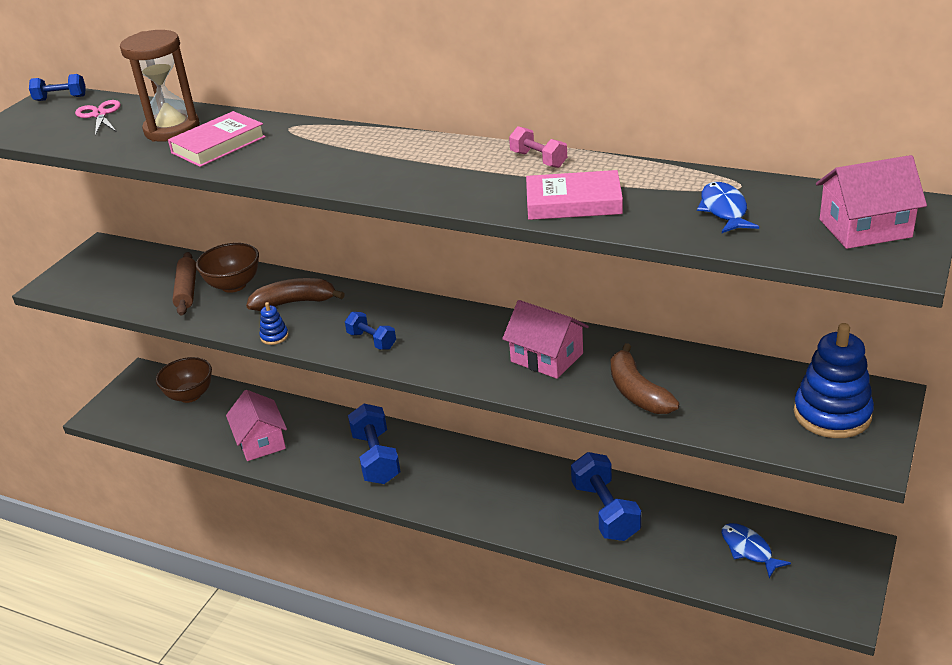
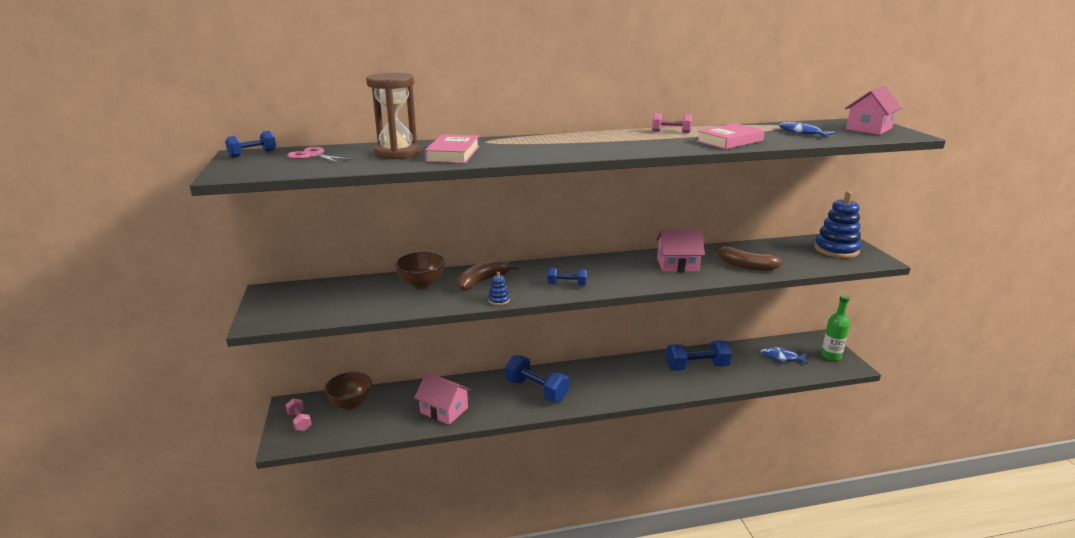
camera: 40 degrees left, 10 degrees down
brown rolling pin [172,252,196,316] -> none
blue dumbbell [571,452,641,541] -> blue dumbbell turned 45 degrees counterclockwise [666,340,732,371]
none -> pink dumbbell [286,399,312,431]
none -> green bottle [821,295,850,361]

